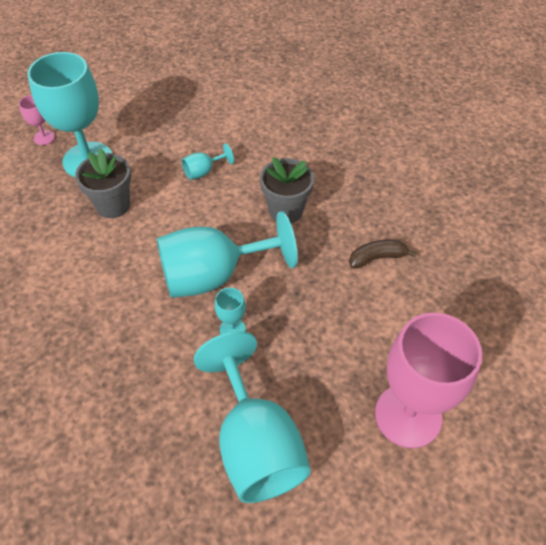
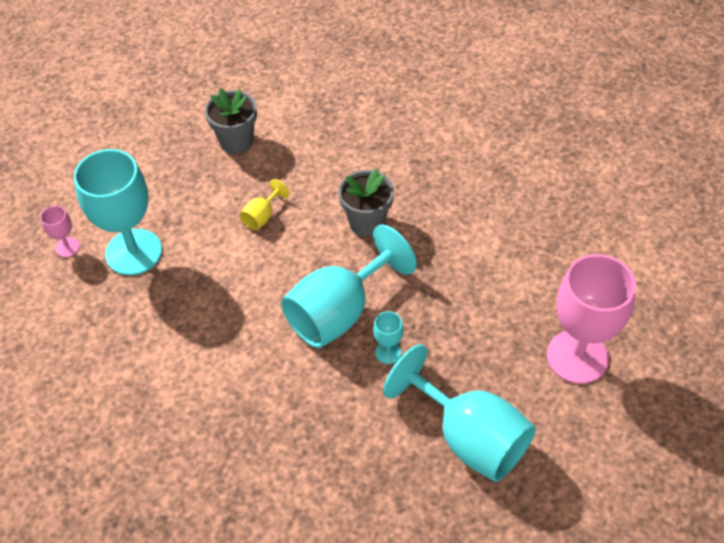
camera: 25 degrees left, 0 degrees up
grey flower pot [75,149,131,218] -> grey flower pot moved to [205,88,257,154]
turquoise goblet [182,143,234,180] -> yellow goblet [240,179,289,230]
brown banana [349,240,417,268] -> none

